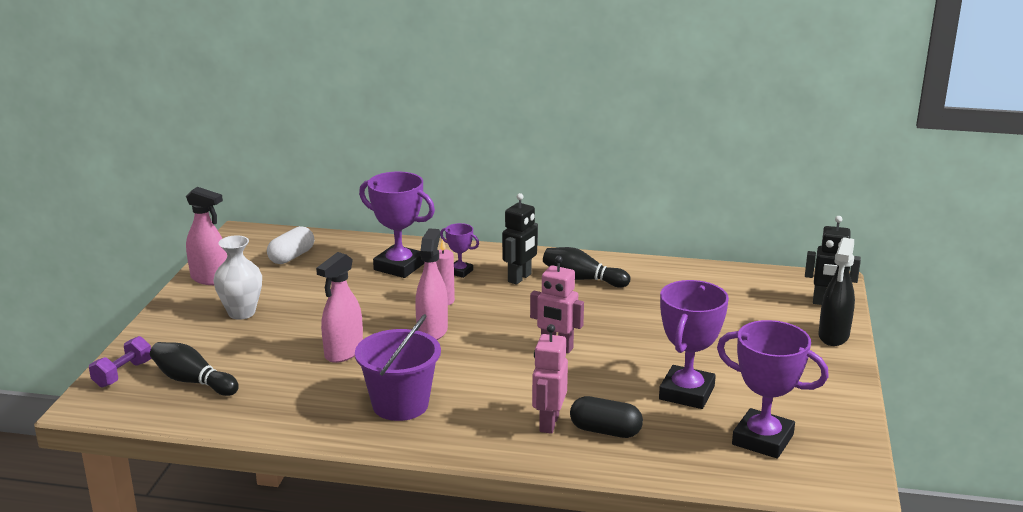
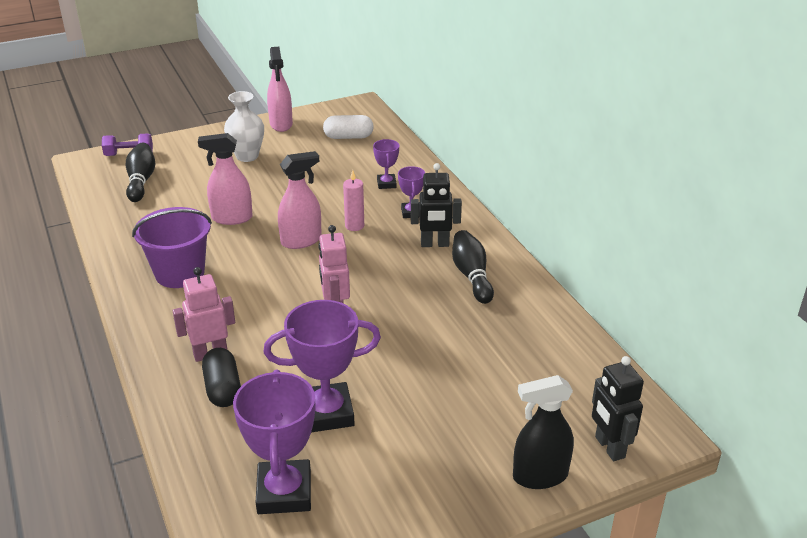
camera: 55 degrees right, 10 degrees up
purple trophy [359,172,435,278] -> purple trophy [373,139,399,189], size x0.51

